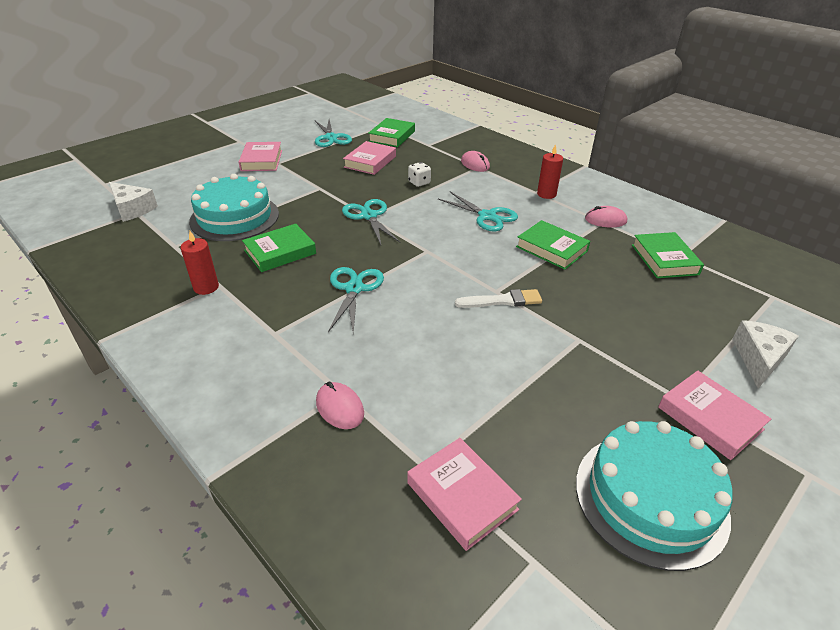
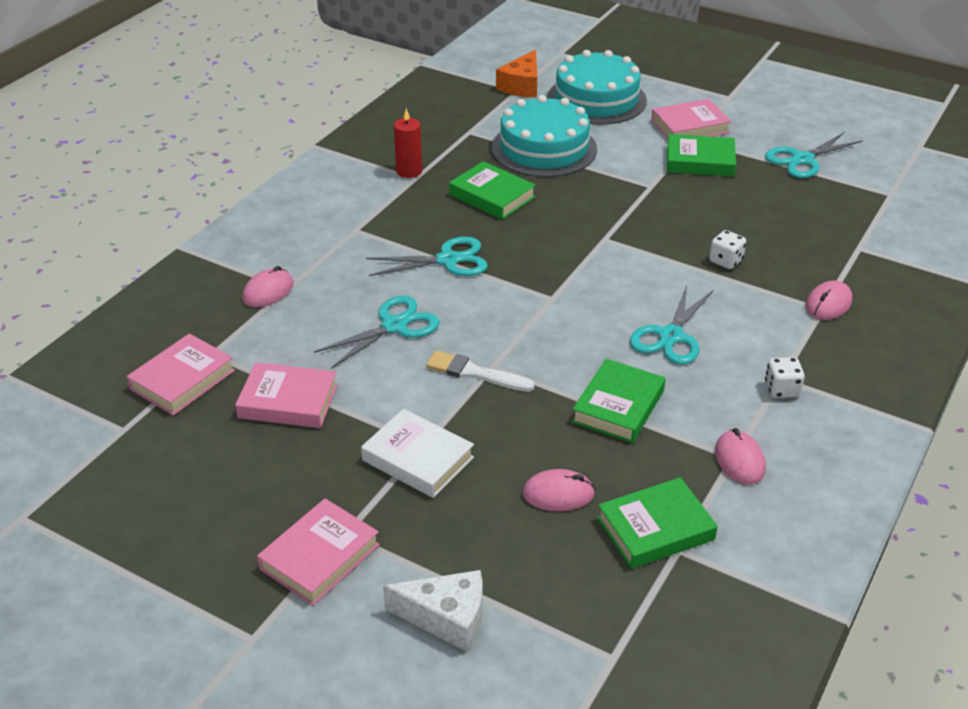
camera: 75 degrees right, 0 degrees up
white cheese [109,182,158,222] -> orange cheese [496,50,537,98]
turquoise scissors [342,199,401,245] -> turquoise scissors moved to [314,296,440,369]
pink book [343,141,396,175] -> pink book moved to [235,362,338,428]
green book [368,118,415,147] -> green book moved to [667,134,736,177]
white brush [455,289,542,308] -> white brush turned 135 degrees clockwise [426,350,535,392]
red candle [537,144,563,199] -> white dice [765,357,805,398]
turquoise cake [576,421,733,571] -> turquoise cake moved to [547,50,647,125]
none -> white book [361,409,474,498]
none -> pink mouse [522,469,595,511]

